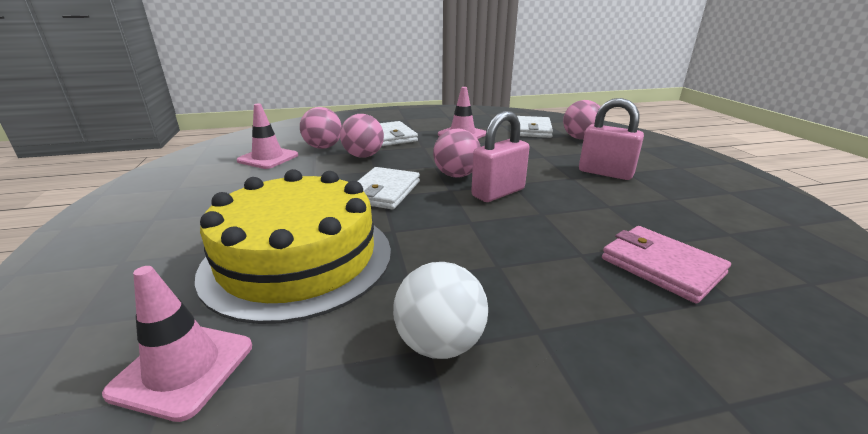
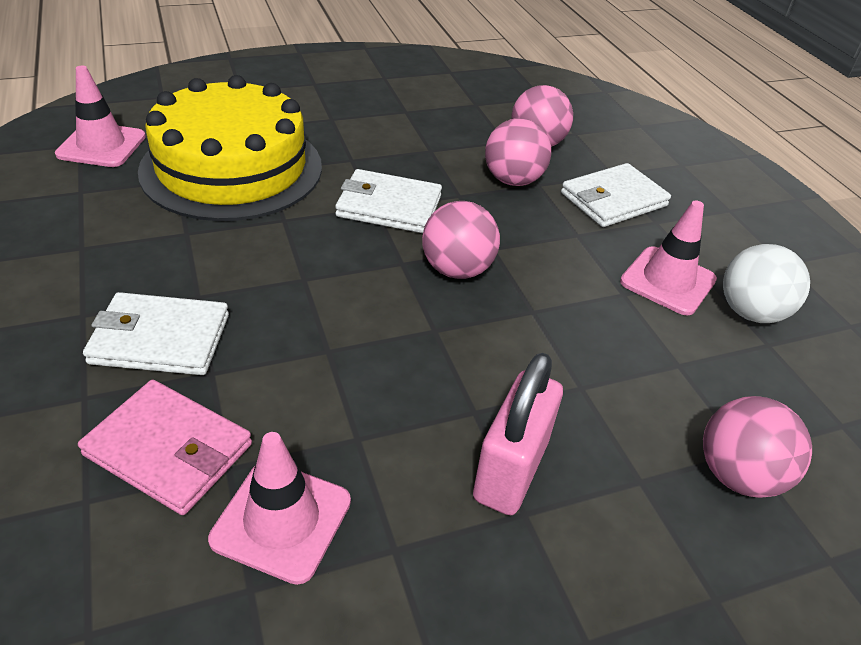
camera: 80 degrees right, 15 degrees up
pink traffic cone [236,104,298,169] -> pink traffic cone moved to [208,432,351,585]
white ball [393,262,488,359] -> white ball moved to [723,244,810,323]
pink padlock [471,111,530,202] -> none
white wallet [517,116,553,138] -> white wallet moved to [83,292,229,375]
pink wallet [602,226,731,304] -> pink wallet turned 75 degrees clockwise [78,380,252,515]

